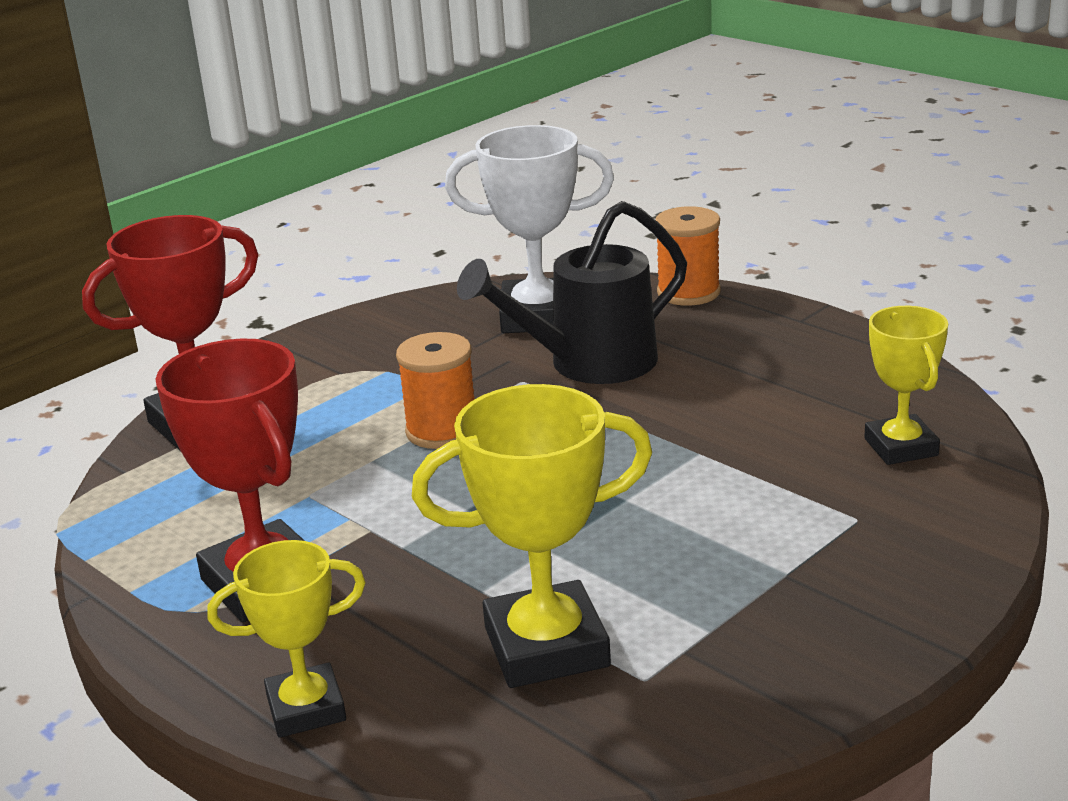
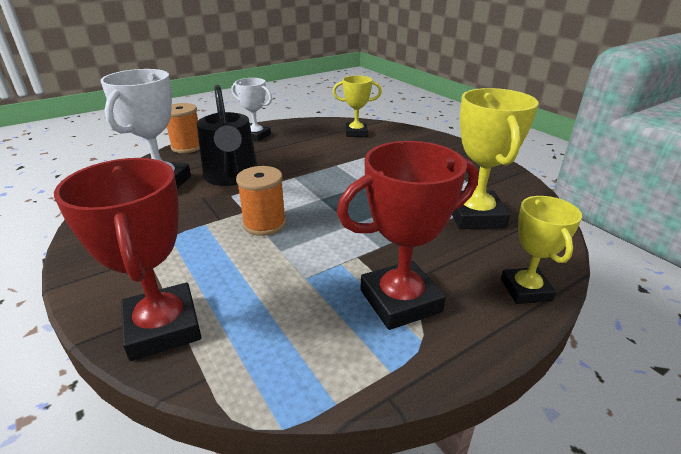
camera: 80 degrees left, 5 degrees up
none -> white trophy [232,78,272,141]

